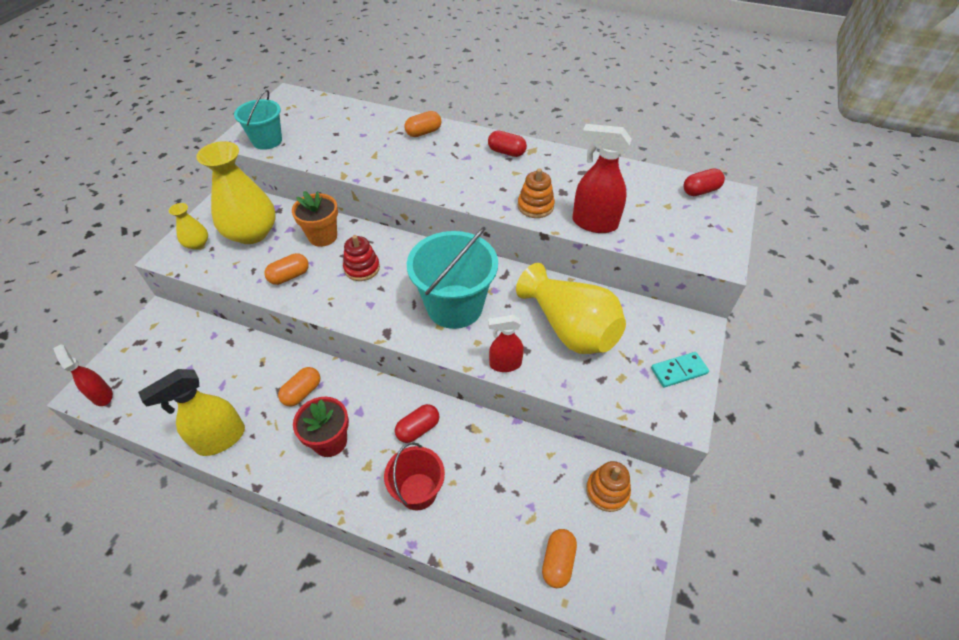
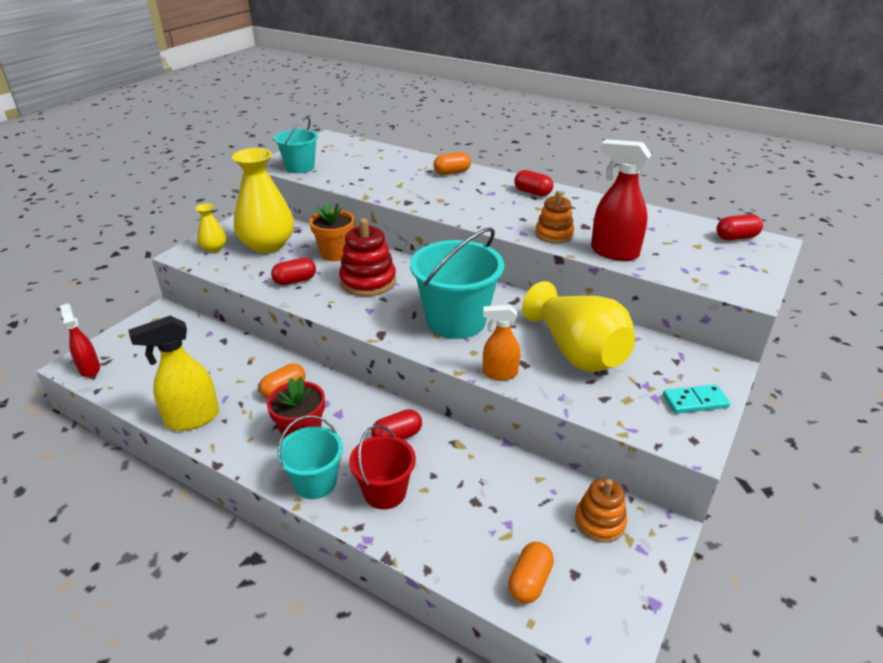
camera: 10 degrees right, 15 degrees down
orange capsule [264,253,309,285] -> red capsule [271,258,316,285]
red stacking toy [343,235,380,281] -> red stacking toy [339,218,396,297], size x1.53
red spray bottle [488,315,524,372] -> orange spray bottle [483,305,520,380]
none -> turquoise bucket [277,415,343,499]

